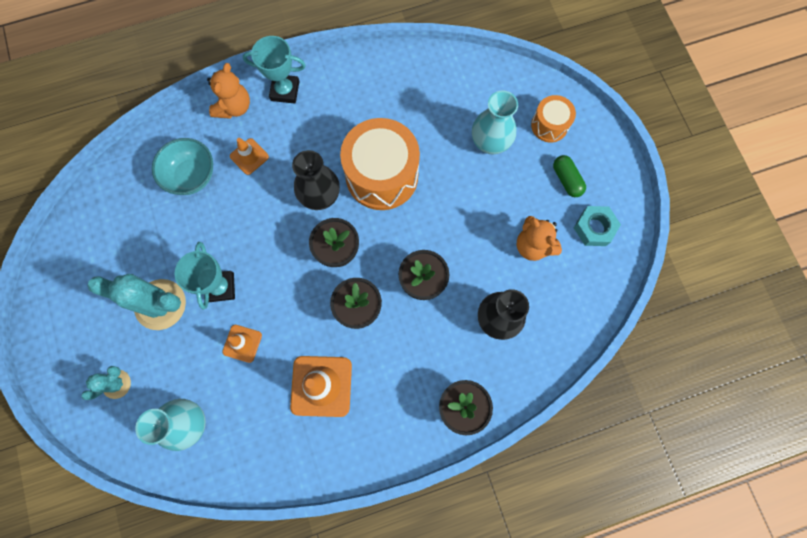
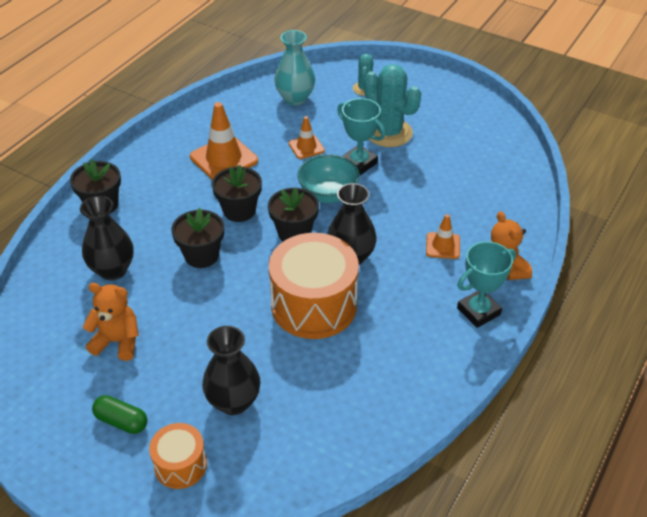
camera: 140 degrees right, 30 degrees down
turquoise cactus [88,274,186,330] -> turquoise cactus turned 75 degrees clockwise [364,64,421,147]
turquoise bowl [152,138,213,195] -> turquoise bowl moved to [297,154,360,203]
turquoise vase [472,90,518,154] -> black vase [202,326,261,415]
turquoise nut [574,206,621,246] -> none

